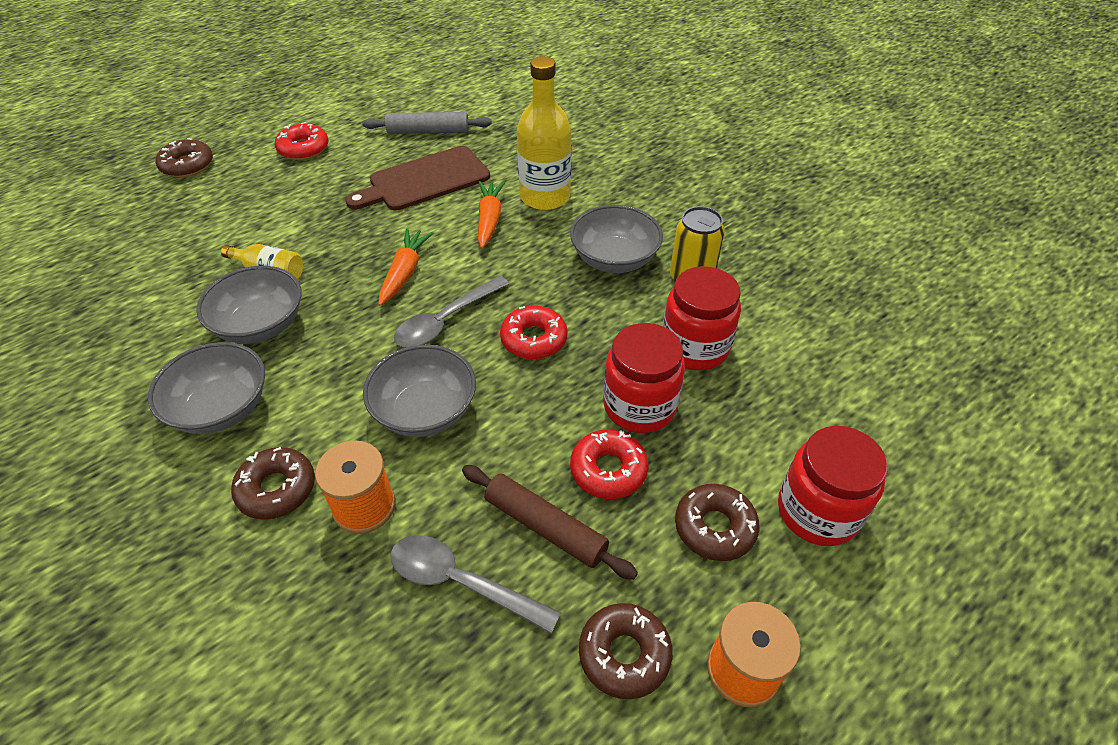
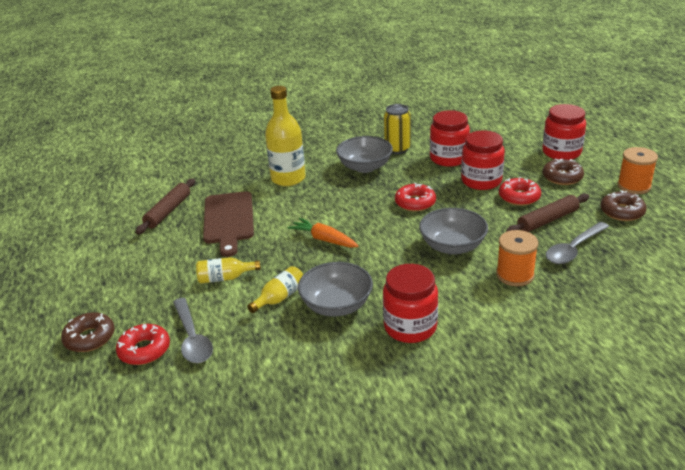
camera: 65 degrees left, 15 degrees down
grey bowl [148,342,265,434] -> red jar [383,264,438,343]
brown donut [231,447,315,520] -> none
red donut [275,122,328,160] -> red donut moved to [116,324,170,365]
grey rolling pin [362,112,491,134] -> brown rolling pin [136,178,195,234]
grey spoon [394,276,509,347] -> grey spoon moved to [173,298,213,363]
orange carrot [478,181,506,248] -> none
none -> yellow bottle [196,257,261,283]

